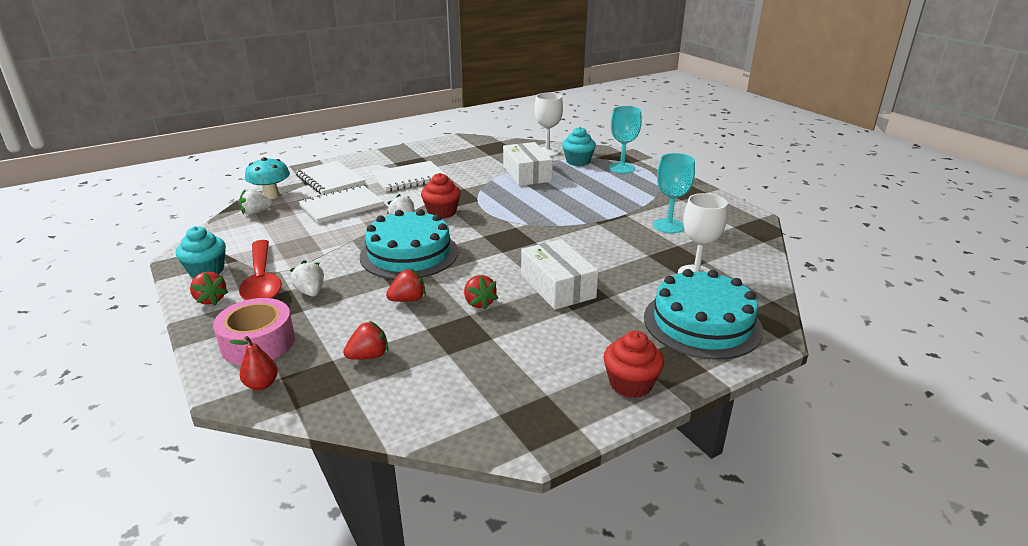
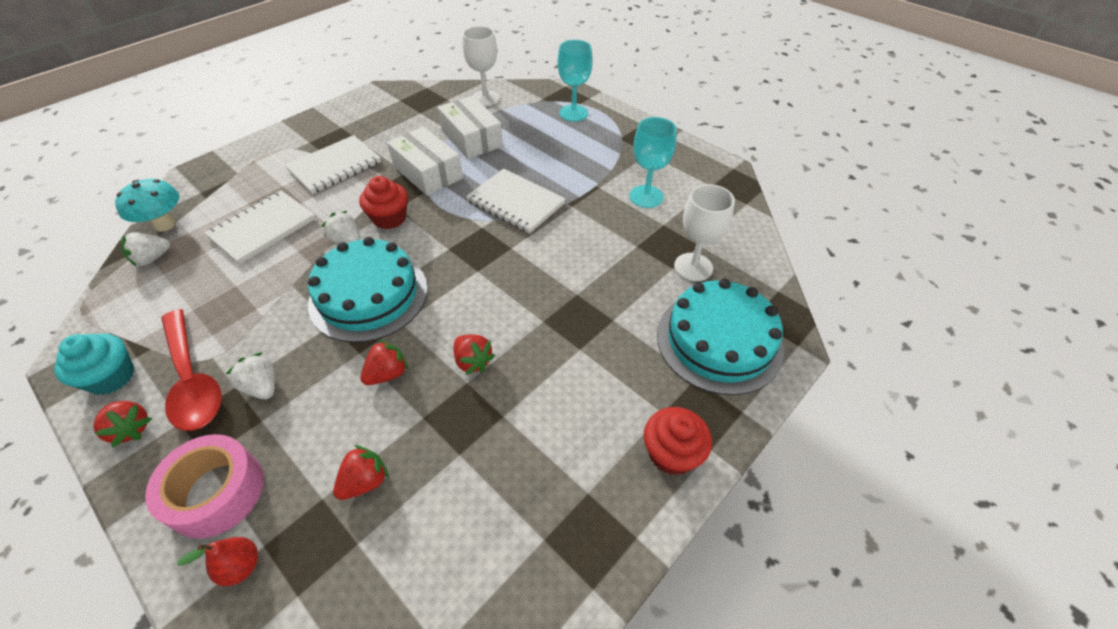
camera: 15 degrees left, 20 degrees up
white notebook [296,161,365,195] -> white notebook moved to [466,168,566,234]
white box [521,239,598,310] -> white box moved to [387,127,463,196]
turquoise cupcake [562,127,596,166] -> none

